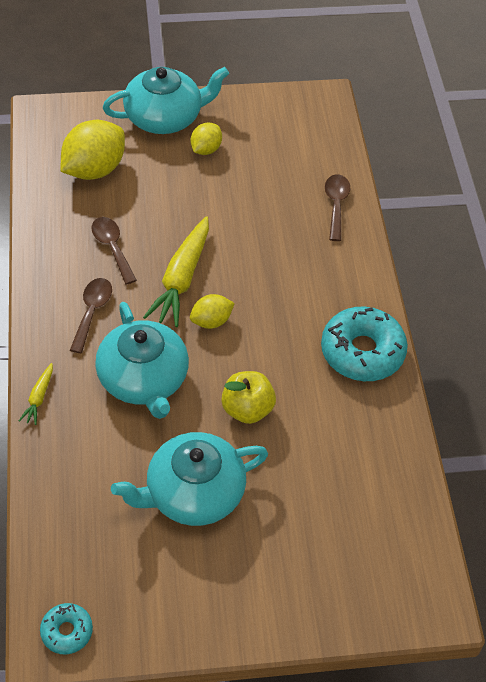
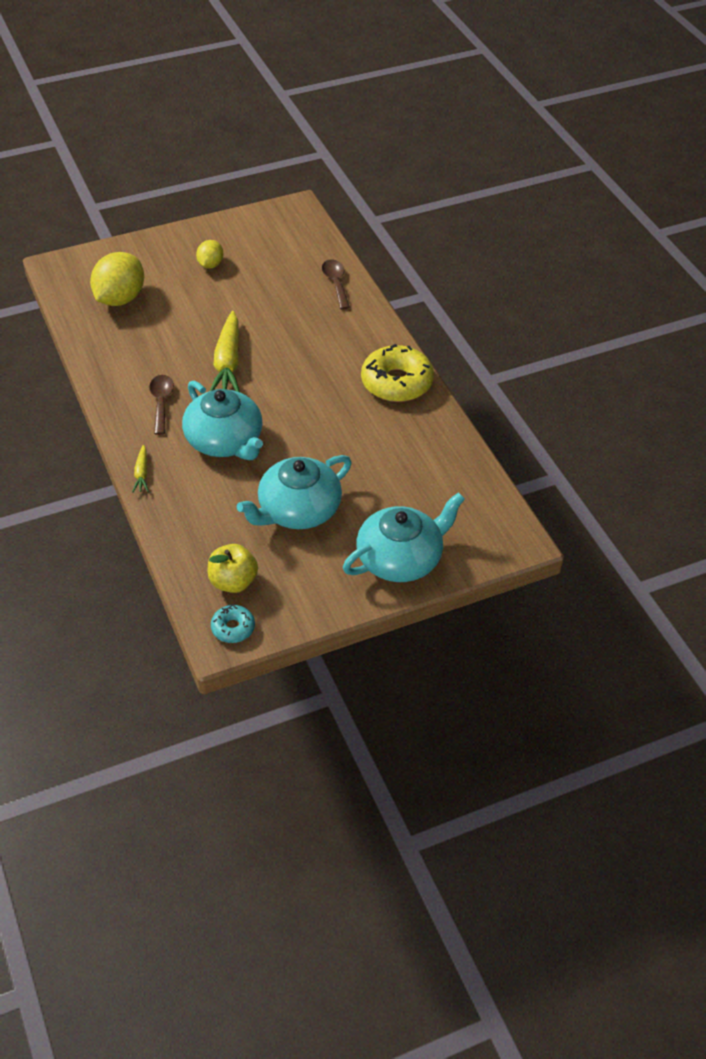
camera: 15 degrees left, 5 degrees down
brown spoon [92,217,137,284] -> none
turquoise teapot [103,67,229,134] -> turquoise teapot moved to [343,492,465,582]
yellow lemon [190,294,235,329] -> none
yellow apple [221,371,276,424] -> yellow apple moved to [208,544,258,593]
turquoise donut [321,307,408,381] -> yellow donut [361,344,434,402]

